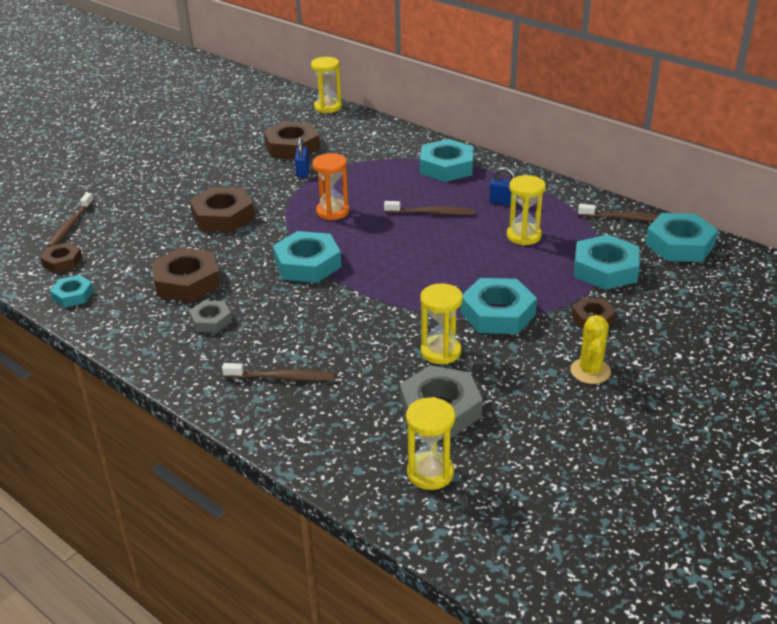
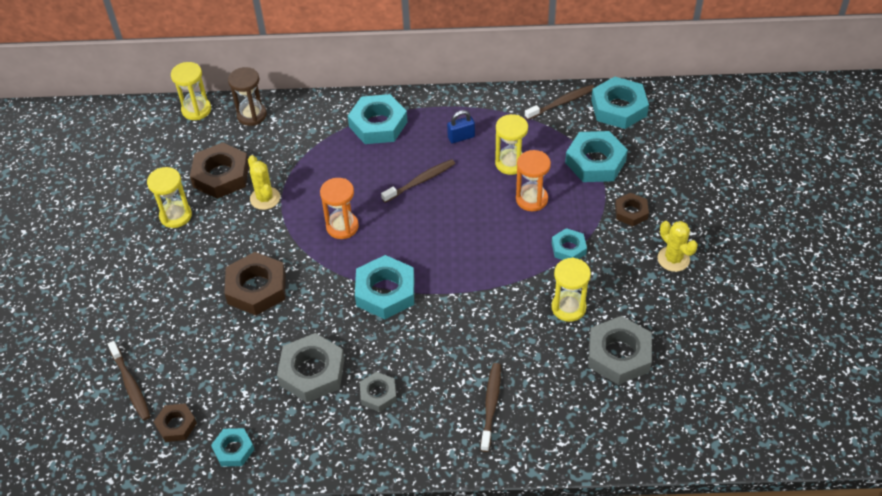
camera: 40 degrees left, 15 degrees up
brown nut [152,247,220,302] -> grey nut [277,333,345,403]
brown toothbrush [222,363,336,381] -> brown toothbrush turned 45 degrees counterclockwise [481,363,501,452]
blue padlock [295,137,309,178] -> yellow cactus [248,155,280,210]
yellow hourglass [406,397,455,490] -> yellow hourglass moved to [147,167,192,228]
turquoise nut [460,278,537,334] -> turquoise nut [552,228,587,260], size x0.57
none -> brown hourglass [228,67,267,126]
none -> orange hourglass [516,150,551,211]

